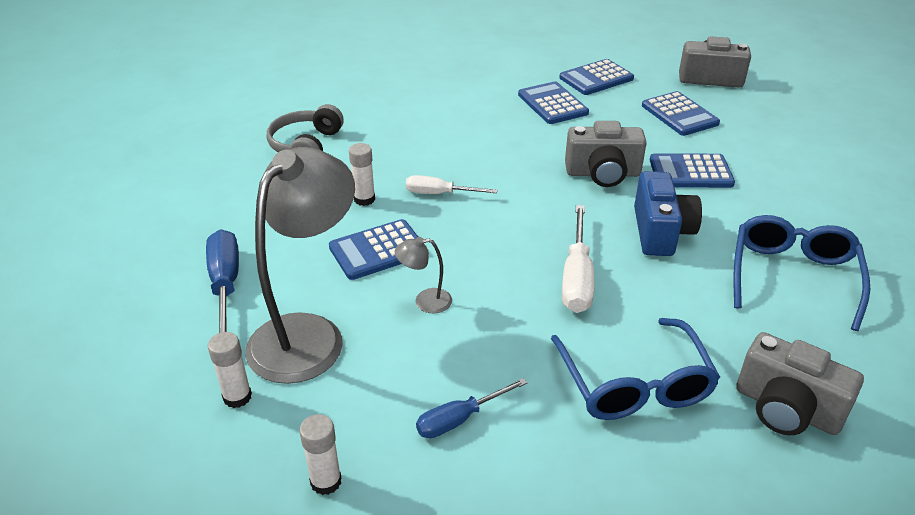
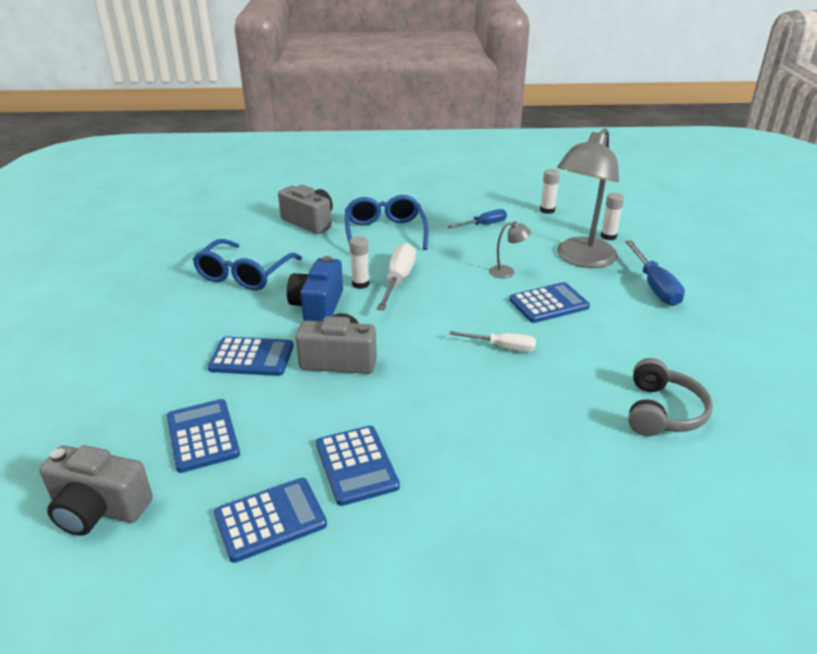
camera: 175 degrees left, 5 degrees down
white glue stick [349,143,375,206] -> white glue stick moved to [349,236,370,289]

